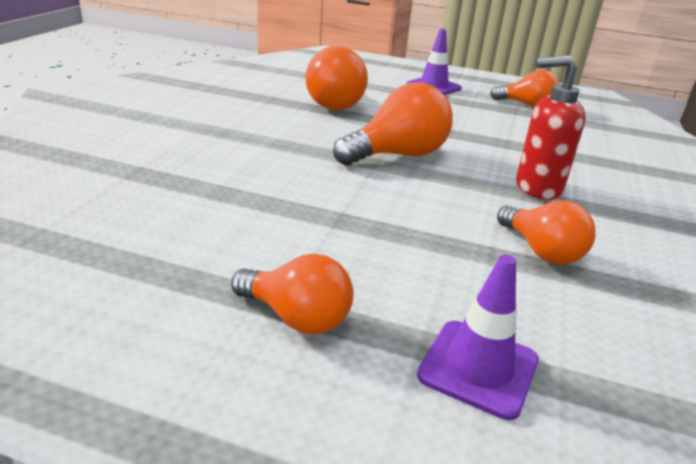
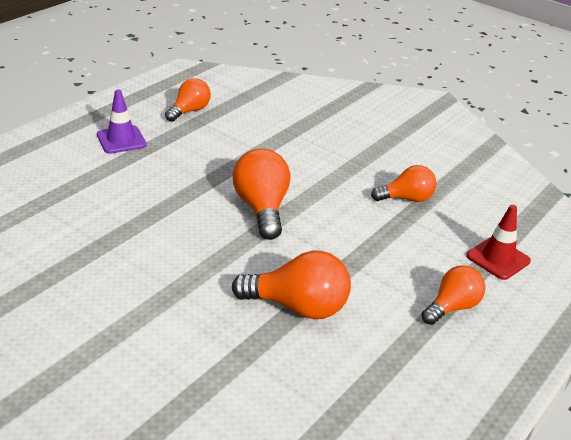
camera: 70 degrees left, 5 degrees up
orange light bulb [305,46,368,110] -> orange light bulb moved to [232,251,351,319]
purple traffic cone [417,254,539,420] -> red traffic cone [466,205,531,280]
red soap dispenser [516,56,586,200] -> none

